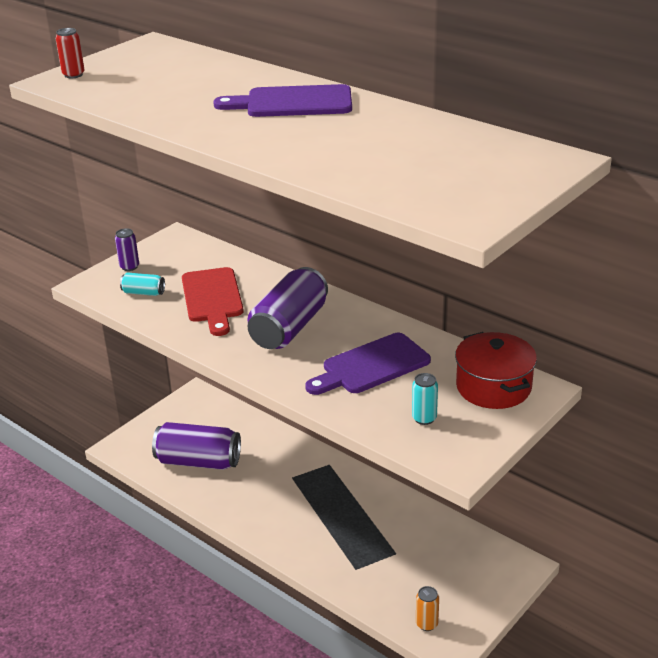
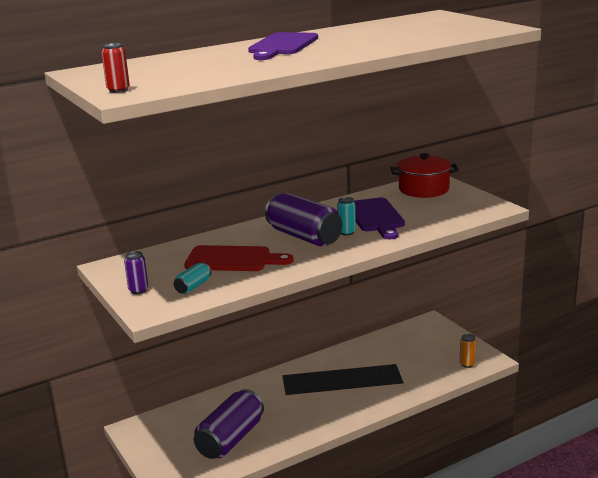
camera: 70 degrees left, 10 degrees down
turquoise can [412,373,438,425] -> turquoise can moved to [337,197,356,235]

